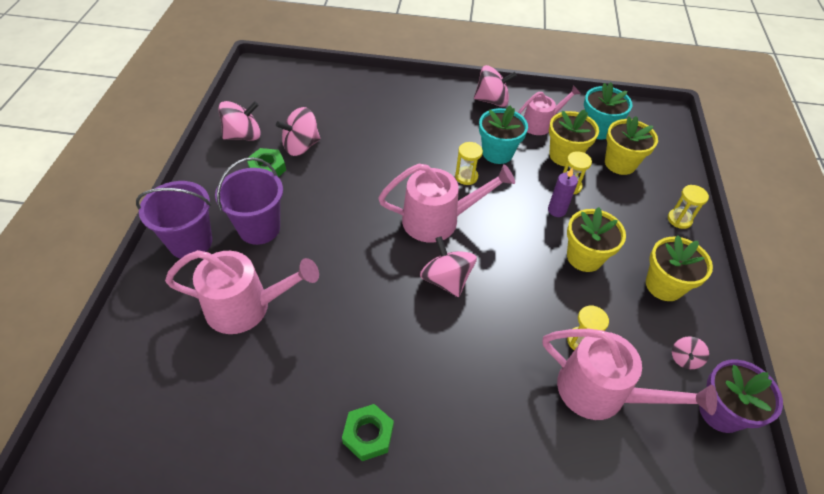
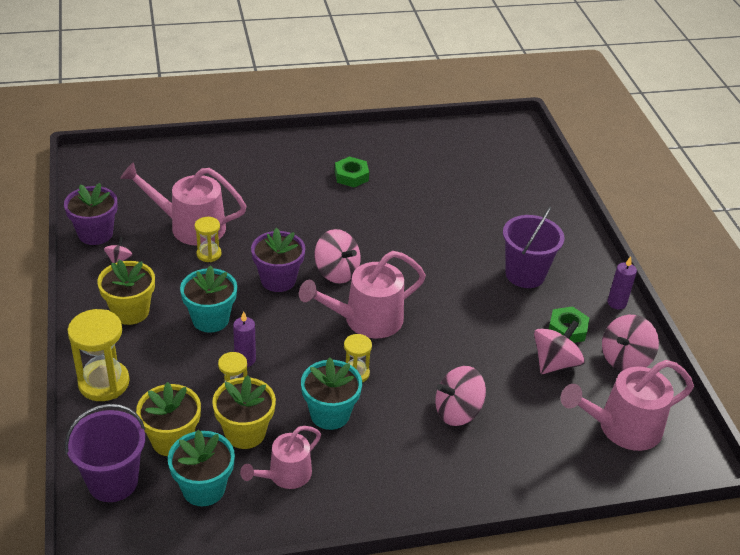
camera: 160 degrees right, 10 degrees down
purple bucket [136,181,212,259] -> purple bucket moved to [65,404,145,502]
pink watering can [165,250,319,334] -> pink watering can moved to [561,360,694,451]
pink spinning top [474,65,517,107] -> pink spinning top moved to [435,366,486,426]
yellow flower pot [567,207,626,272] -> turquoise flower pot [180,265,237,333]
yellow hourglass [668,185,709,229] -> yellow hourglass [68,309,130,401], size x1.79
none -> purple flower pot [251,228,305,292]
none -> purple candle [608,256,637,310]

